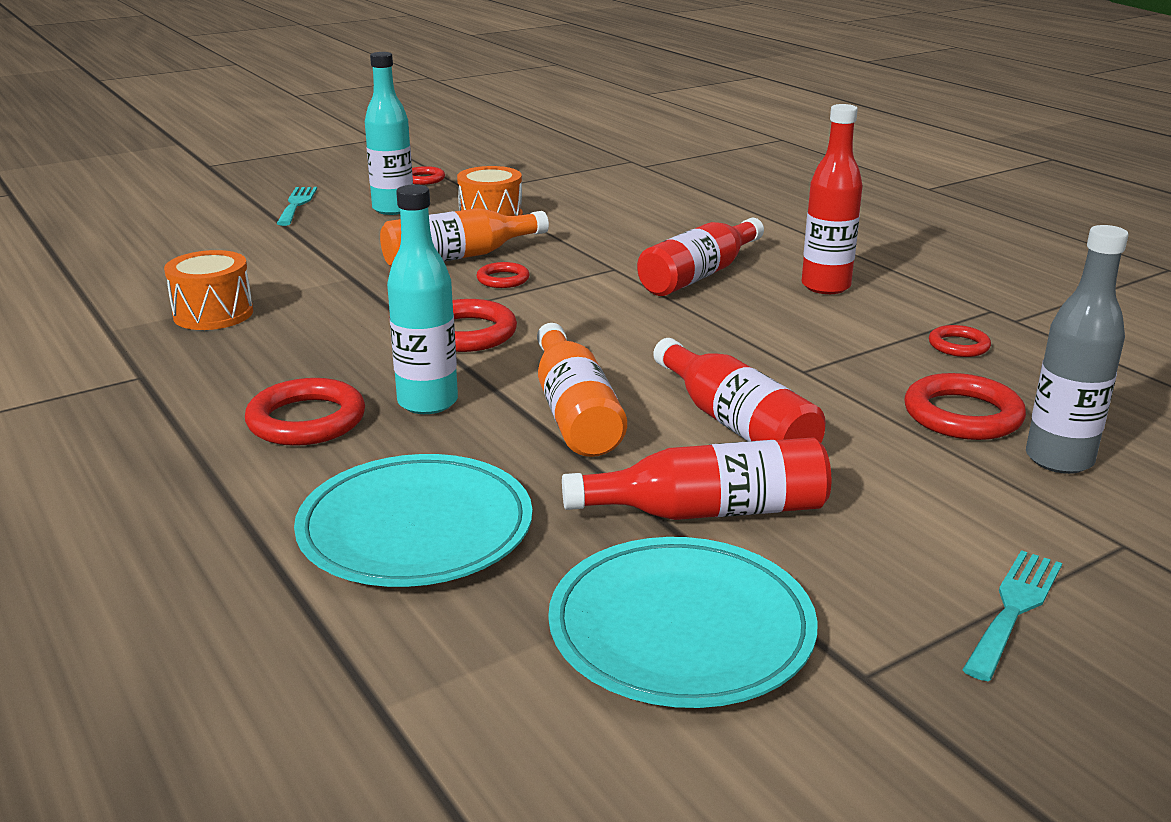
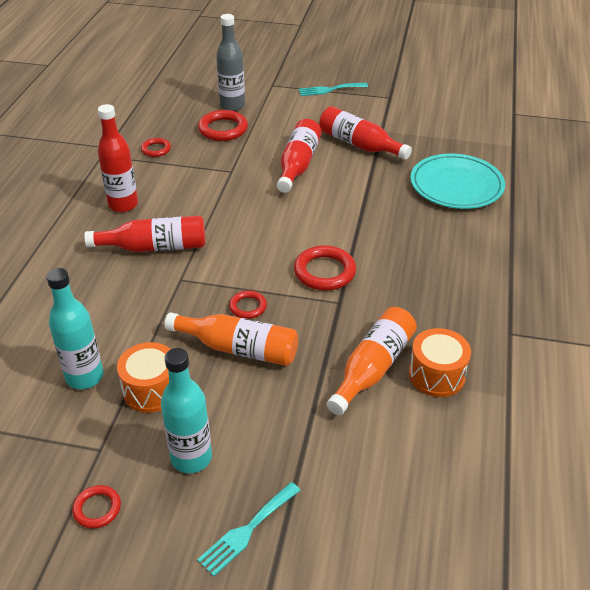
camera: 135 degrees left, 15 degrees up
red ring [245,378,365,446] -> none
turquoise bottle [387,184,458,414] -> turquoise bottle moved to [46,268,103,389]
orange bottle [537,323,627,457] -> orange bottle moved to [327,307,417,415]
turquoise plate [548,537,818,708] -> none

